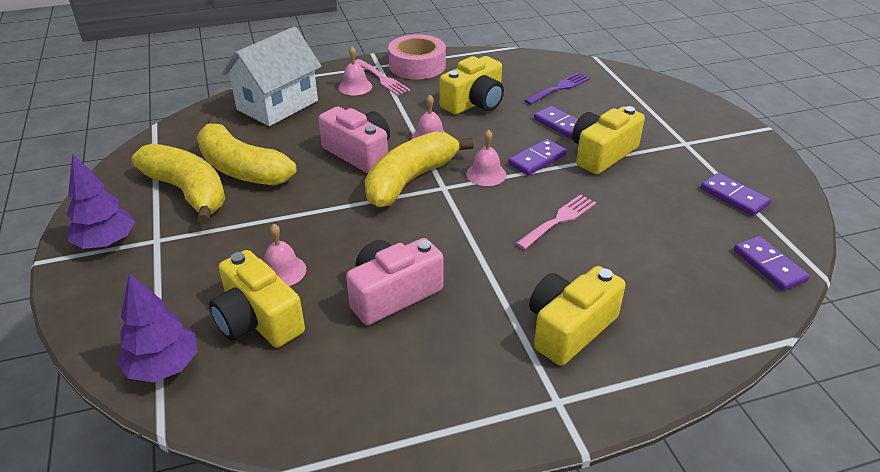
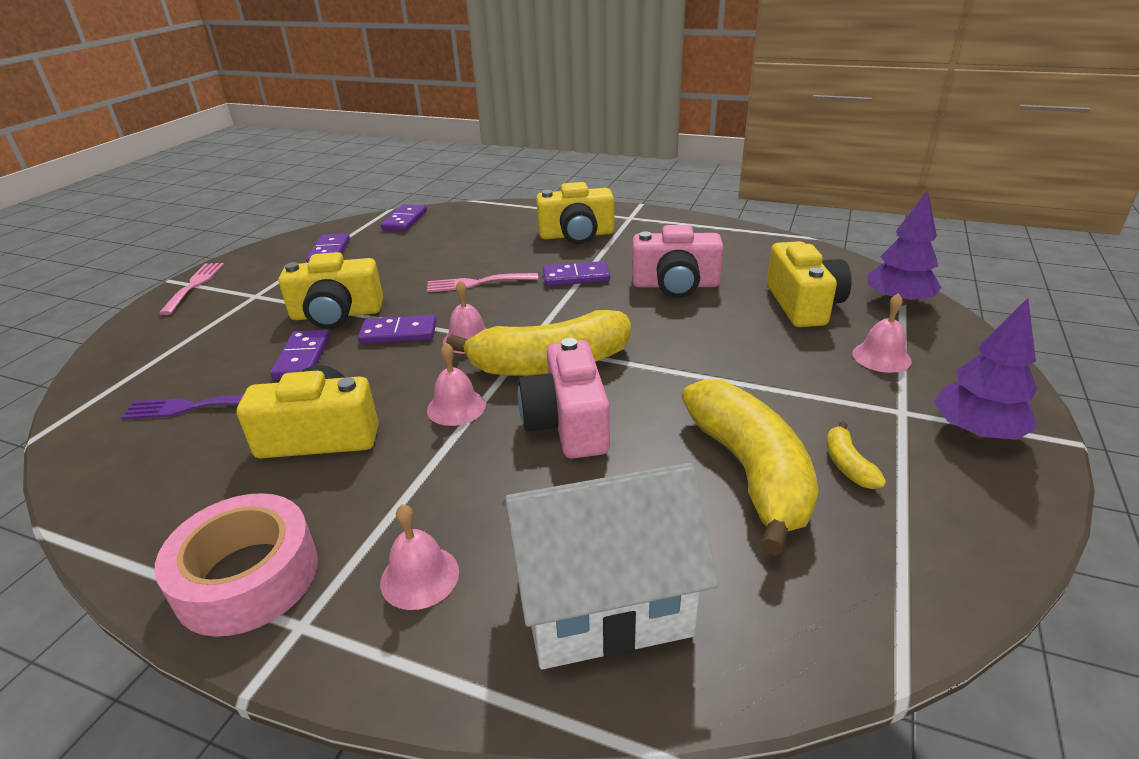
camera: 140 degrees left, 5 degrees down
yellow banana [131,143,225,224] -> yellow banana [827,421,886,489], size x0.41
pink bell [264,224,306,286] -> pink bell moved to [852,293,912,373]
pink fork [355,59,410,96] -> pink fork moved to [159,263,224,315]
none -> purple domino [543,261,610,286]

